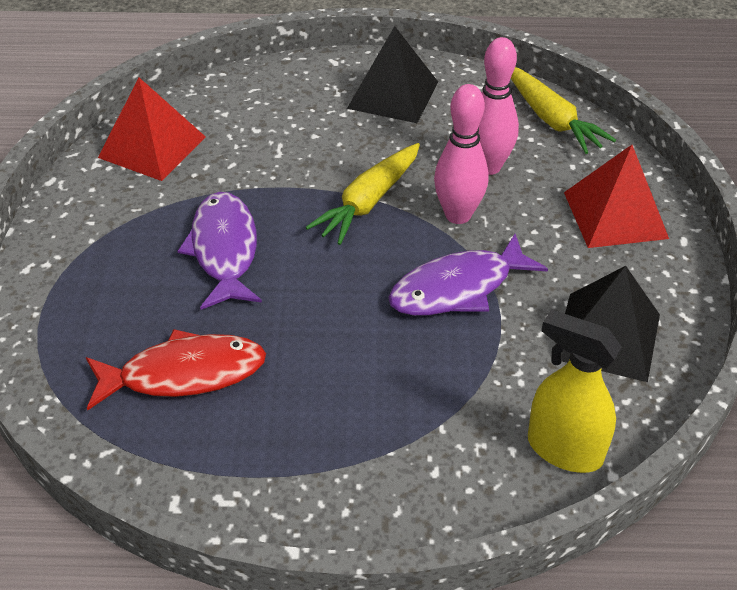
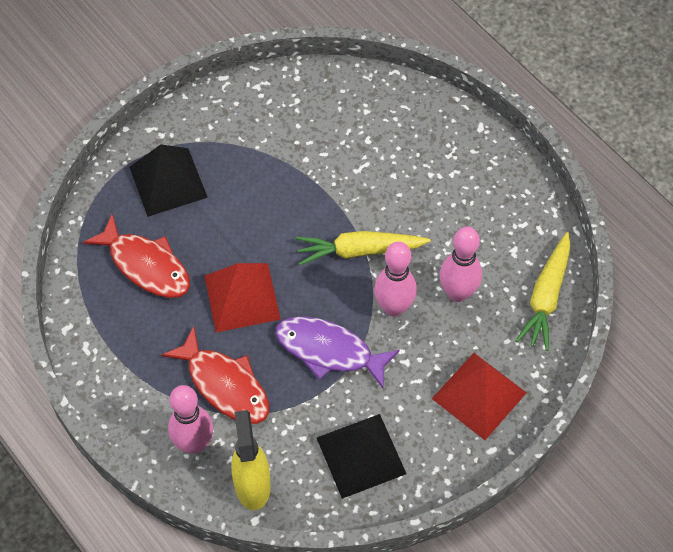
camera: 50 degrees right, 15 degrees up
red pyramid [98,78,206,181] -> red pyramid moved to [205,263,281,332]
purple fish [178,192,262,310] -> none
black pyramid [347,26,438,123] -> black pyramid moved to [129,144,208,217]
none -> red fish [161,326,269,424]
none -> pink bowling pin [168,385,213,454]

